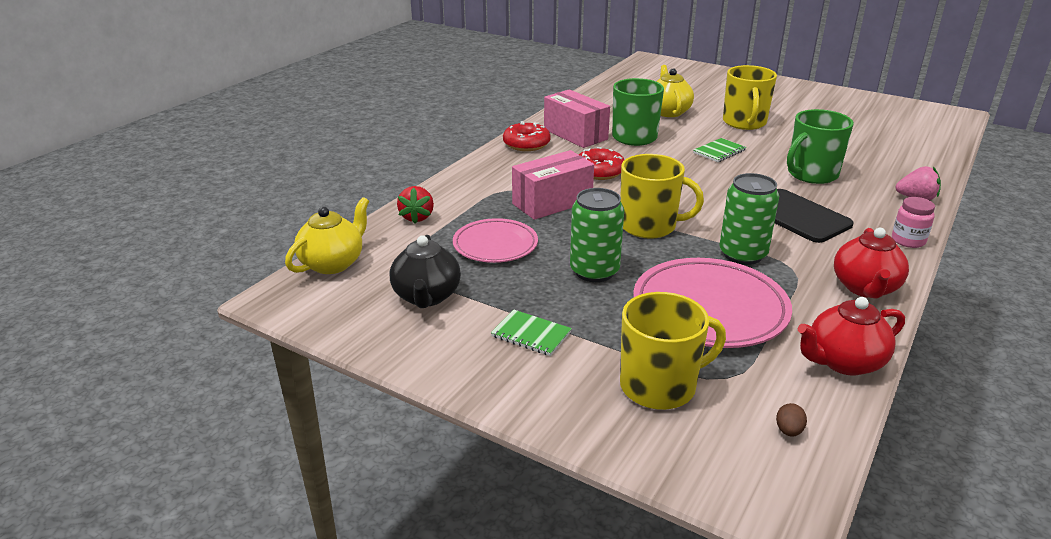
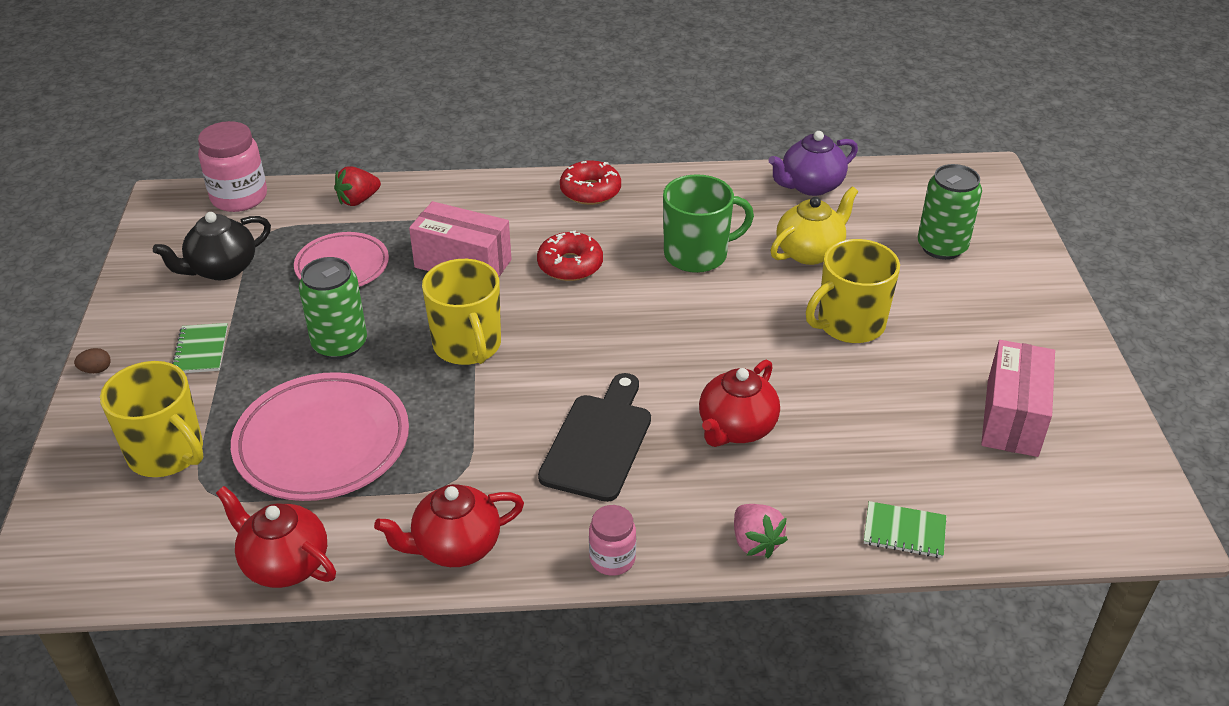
camera: 55 degrees right, 10 degrees up
yellow teapot [285,197,369,274] -> pink jar [198,121,267,212]
pink box [544,89,610,148] -> pink box moved to [981,340,1055,457]
green notebook [693,138,746,162] -> green notebook moved to [864,501,947,558]
green can [719,173,779,265] -> green can moved to [918,164,982,260]
brown egg [776,403,807,437] -> brown egg moved to [74,348,111,373]
green mug [787,109,854,184] -> red teapot [699,360,780,447]
none -> purple teapot [769,131,858,196]

